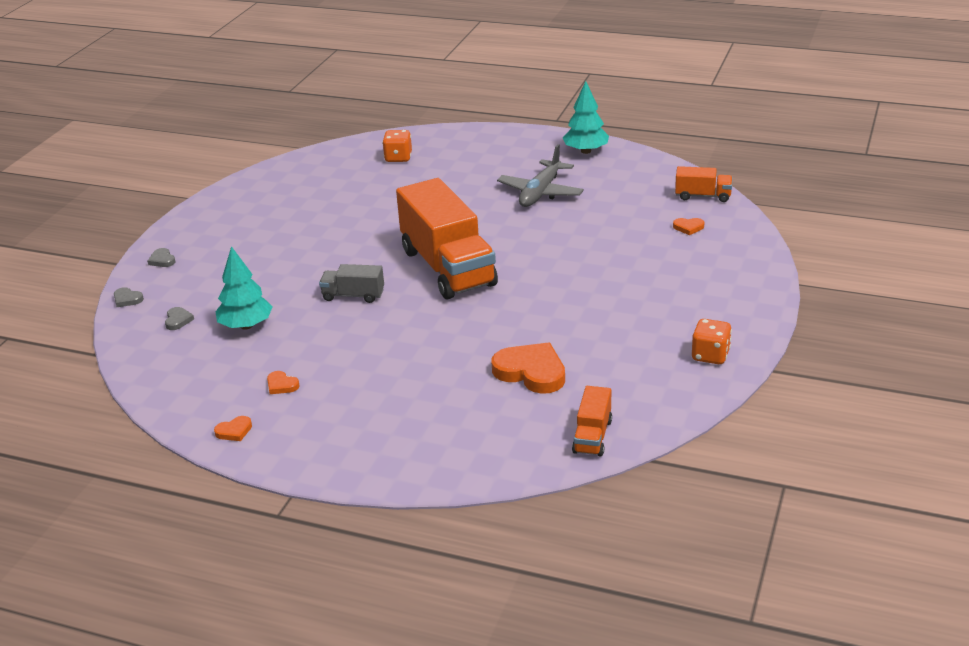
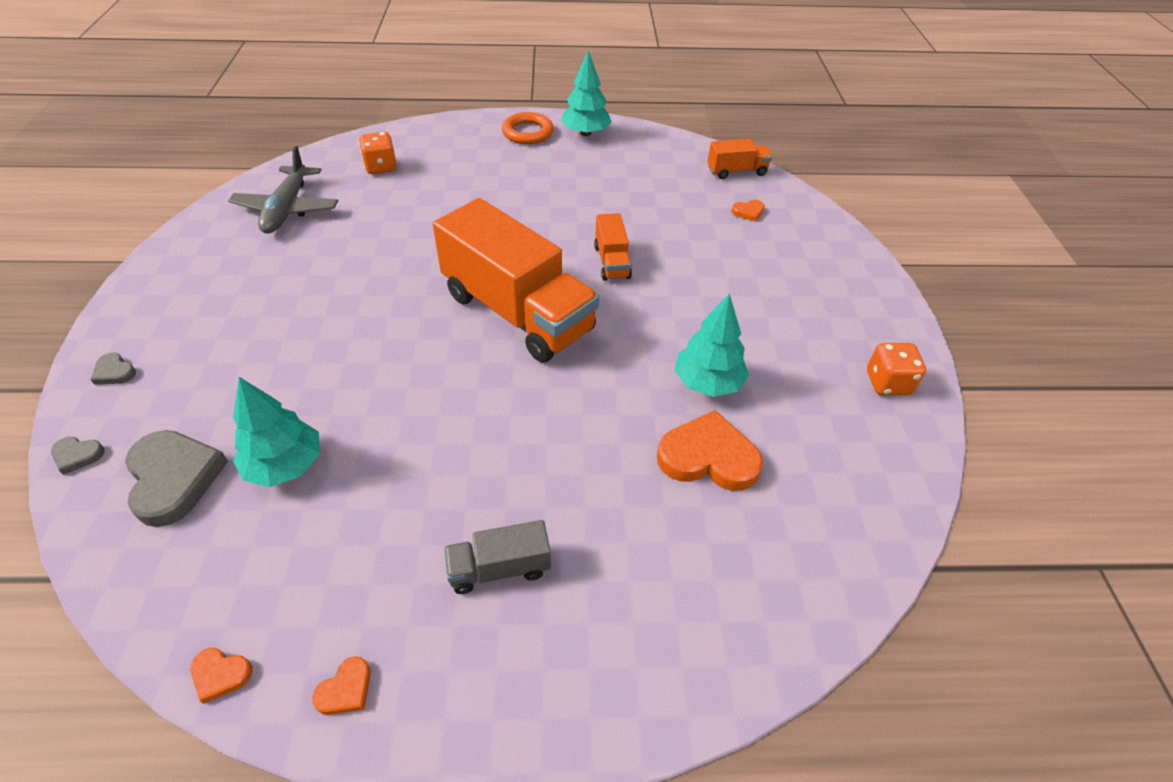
camera: 25 degrees left, 15 degrees up
grey heart [165,307,194,330] -> grey heart [125,430,228,527], size x2.17
orange heart [267,371,300,394] -> orange heart moved to [190,648,252,704]
grey truck [319,264,384,303] -> grey truck moved to [444,520,551,594]
grey plane [497,144,584,207] -> grey plane moved to [228,146,338,234]
orange truck [572,386,612,457] -> orange truck moved to [594,213,632,281]
none -> orange ring [502,112,554,144]
none -> turquoise tree [675,293,749,397]

